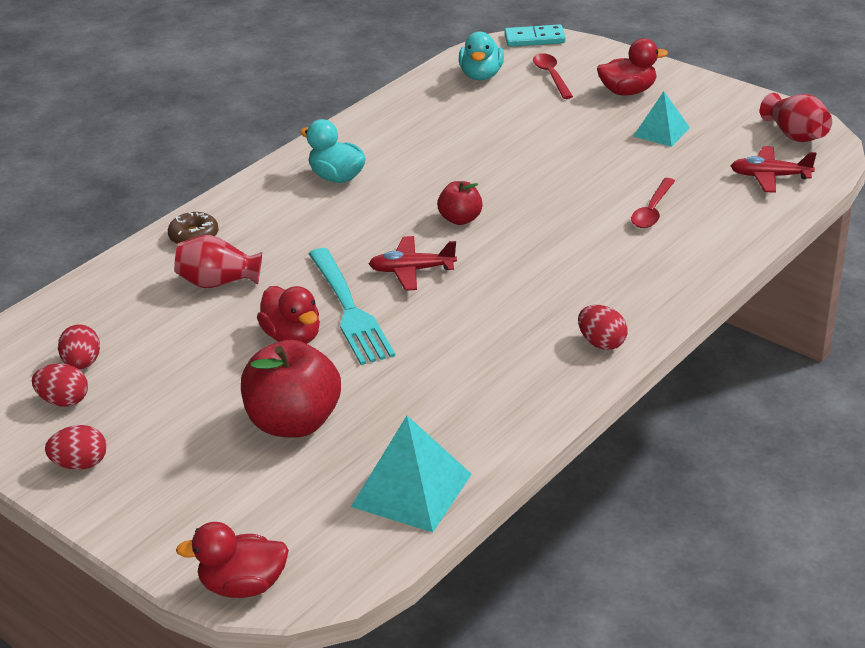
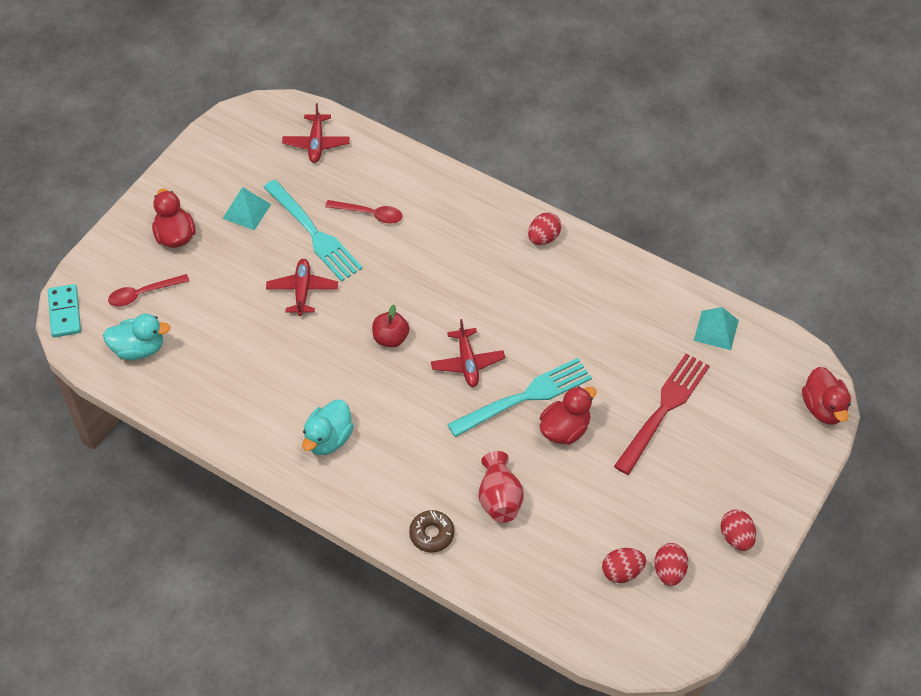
camera: 100 degrees left, 20 degrees up
red apple [241,340,341,438] -> red fork [614,353,710,475]
turquoise pyramid [351,416,472,532] -> turquoise pyramid [694,307,739,350], size x0.63
red vase [760,93,832,142] -> none
none -> turquoise fork [263,180,363,282]
none -> red plane [266,259,338,316]

